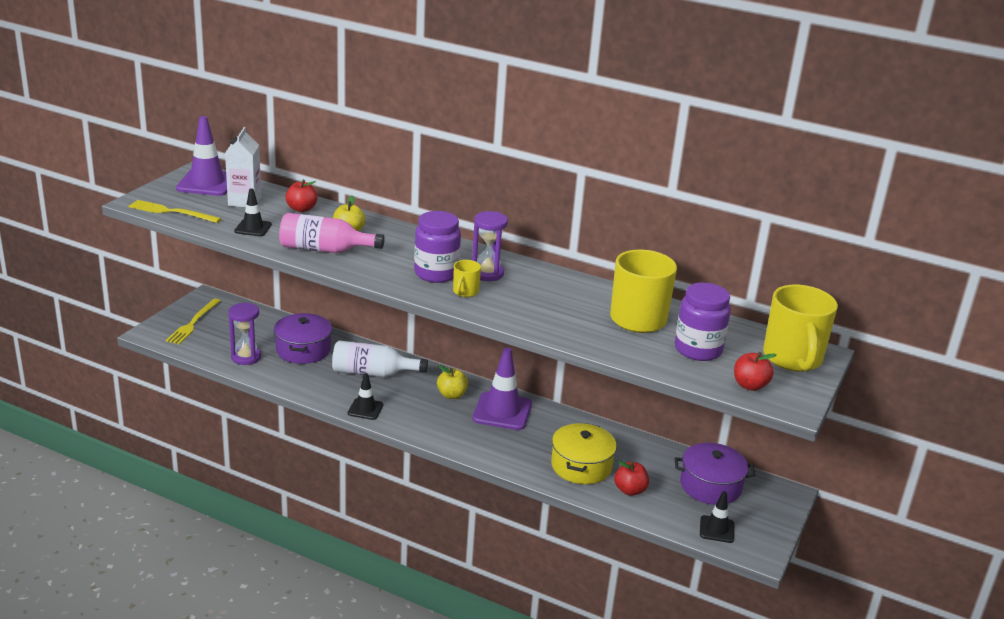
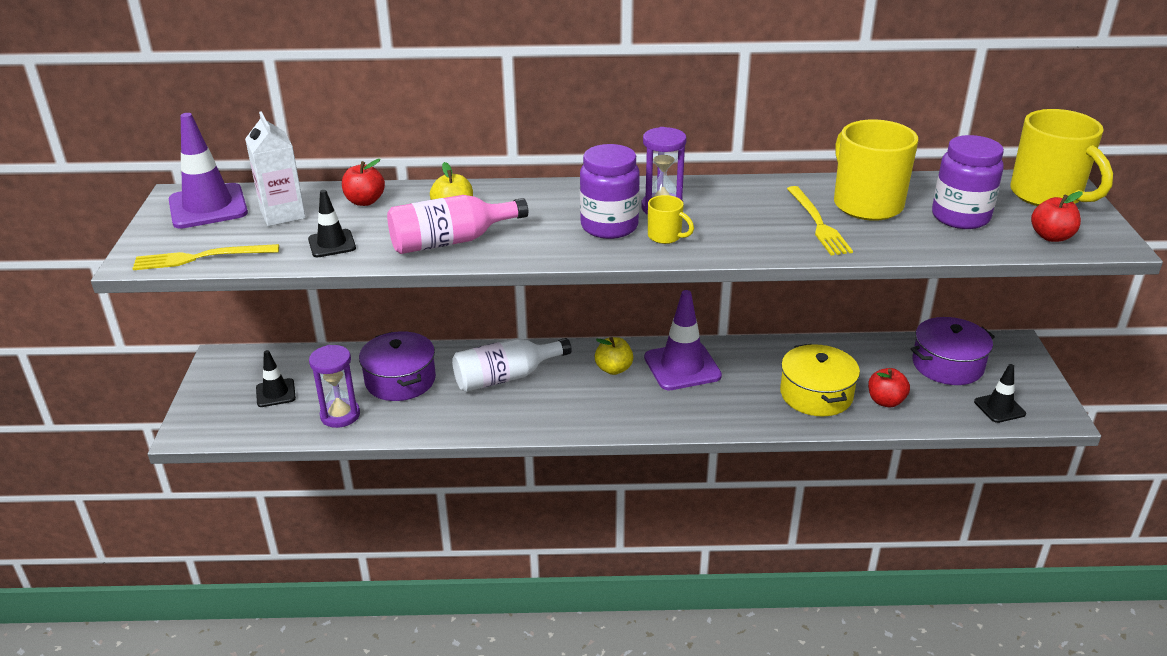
camera: 25 degrees left, 5 degrees up
yellow fork [166,299,220,344] -> yellow fork moved to [787,186,853,255]
black traffic cone [348,373,384,420] -> black traffic cone moved to [256,350,296,407]
yellow mug [453,260,481,297] -> yellow mug turned 45 degrees counterclockwise [648,195,694,244]

